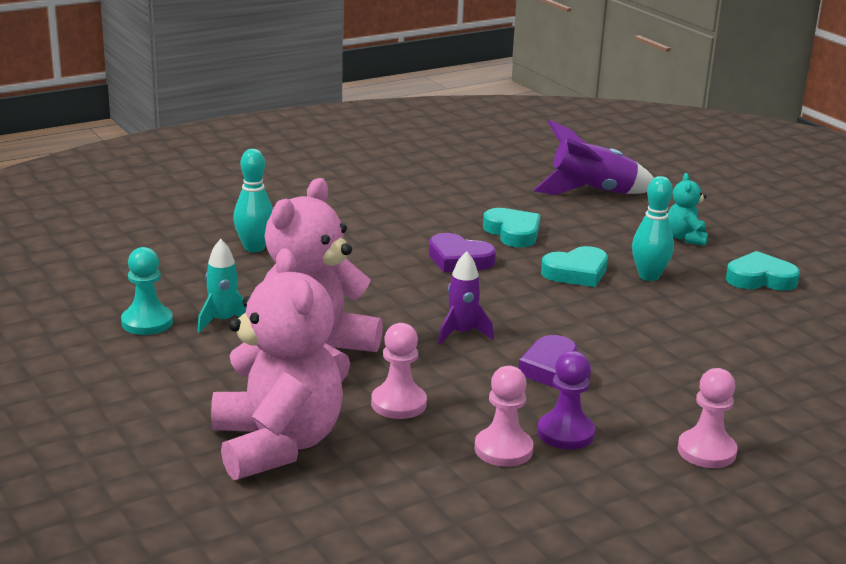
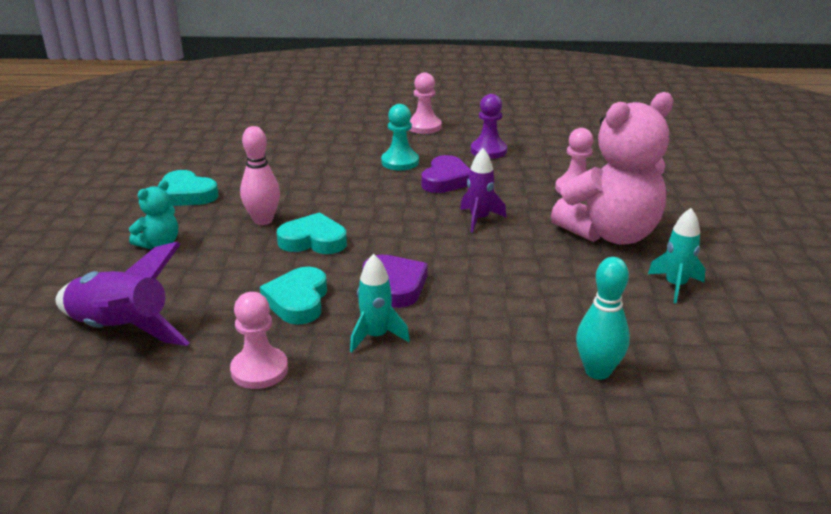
camera: 145 degrees left, 5 degrees up
turquoise pawn [121,247,173,335] -> turquoise pawn moved to [381,104,419,171]
pink teddy bear [211,248,343,480] -> none
pink pawn [474,366,533,467] -> pink pawn moved to [230,292,288,389]
turquoise bowling pin [632,176,674,281] -> pink bowling pin [240,126,280,225]
none -> turquoise rocket [350,254,410,352]

